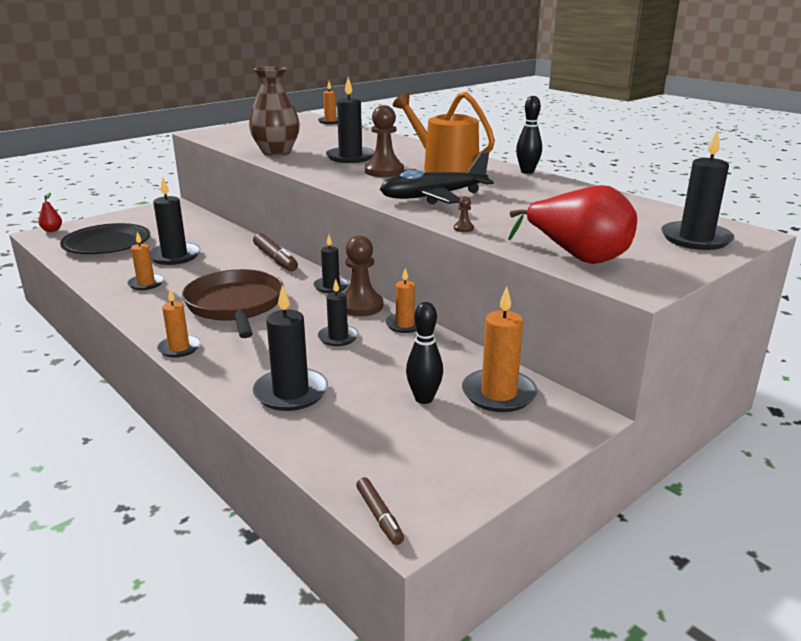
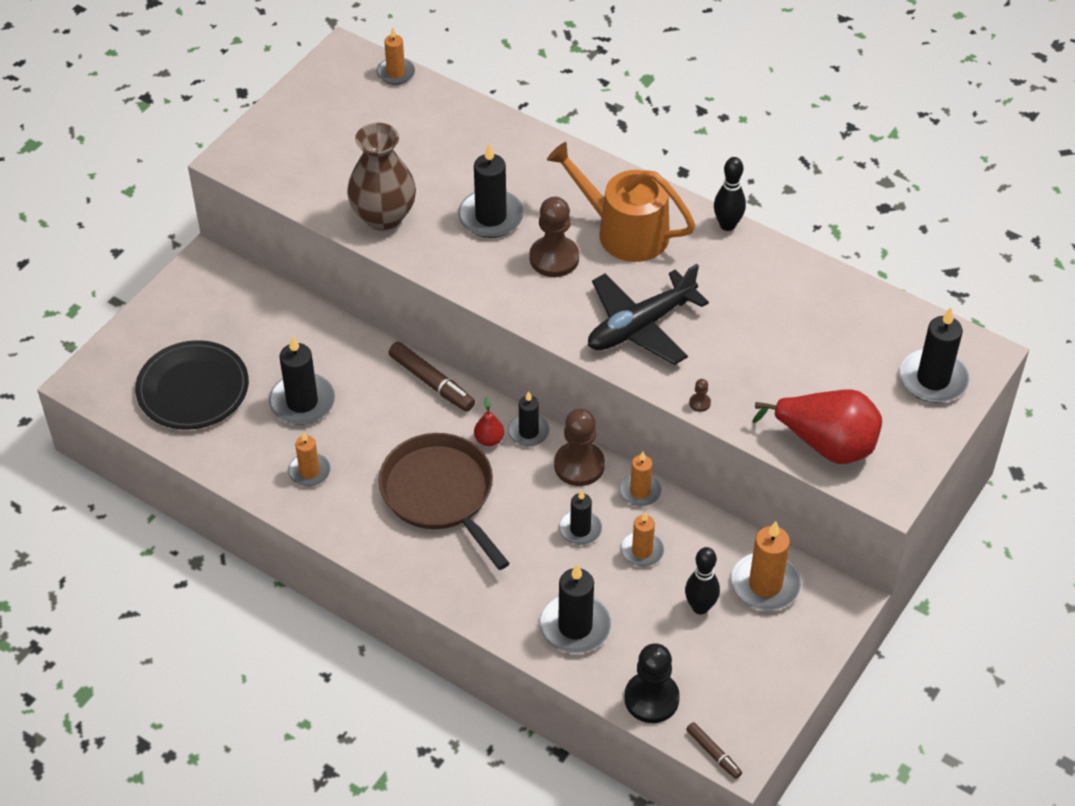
camera: 15 degrees left, 25 degrees up
red pear [38,193,62,232] -> red pear moved to [474,397,504,446]
orange candle [157,289,200,358] -> orange candle moved to [621,512,664,567]
none -> black pawn [624,643,680,723]

